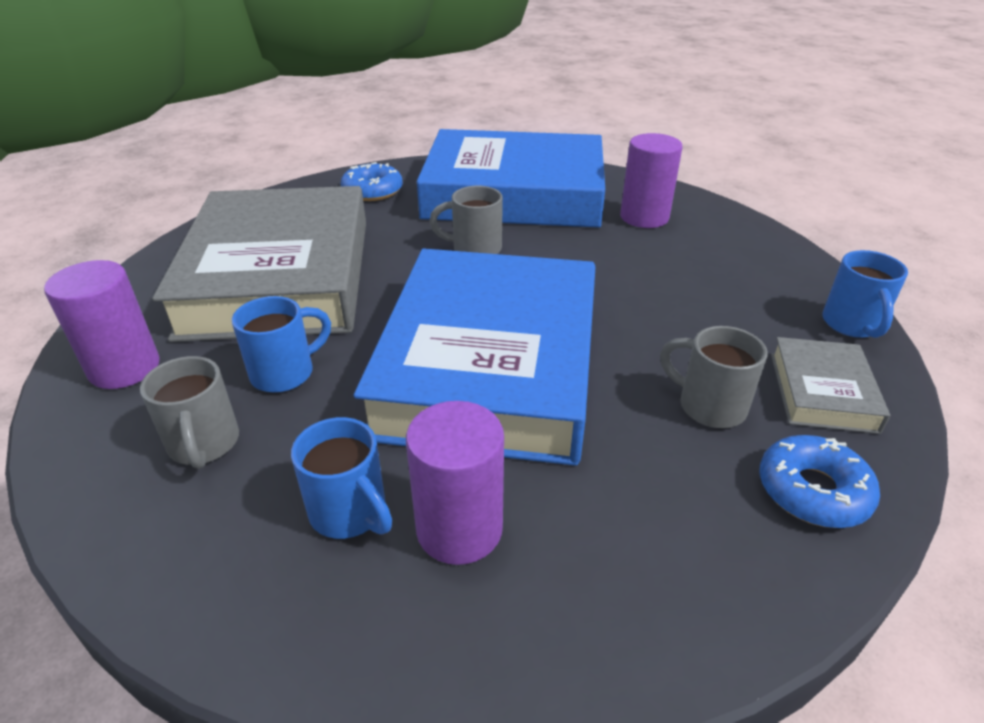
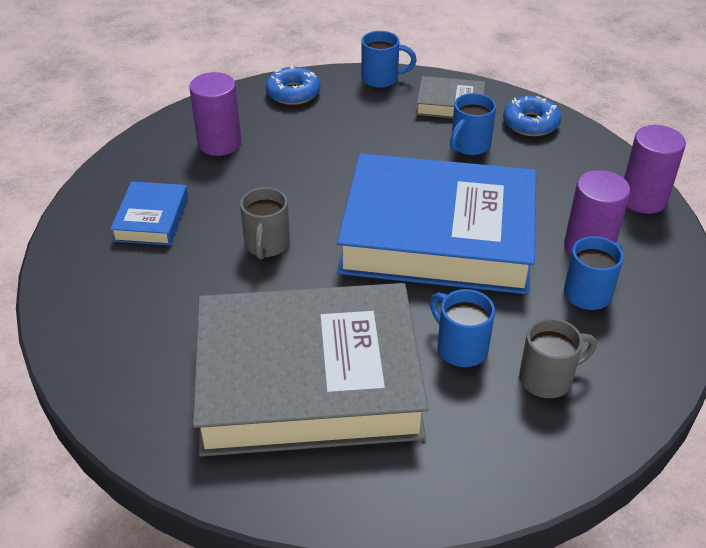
camera: 90 degrees left, 5 degrees up
purple cylinder [44,260,160,389] -> purple cylinder moved to [624,125,686,214]
blue donut [341,162,403,201] -> blue donut moved to [266,65,321,105]
blue book [417,129,605,228] -> blue book [110,181,188,246], size x0.42
grey mug [660,326,767,428] -> blue mug [450,93,496,155]

